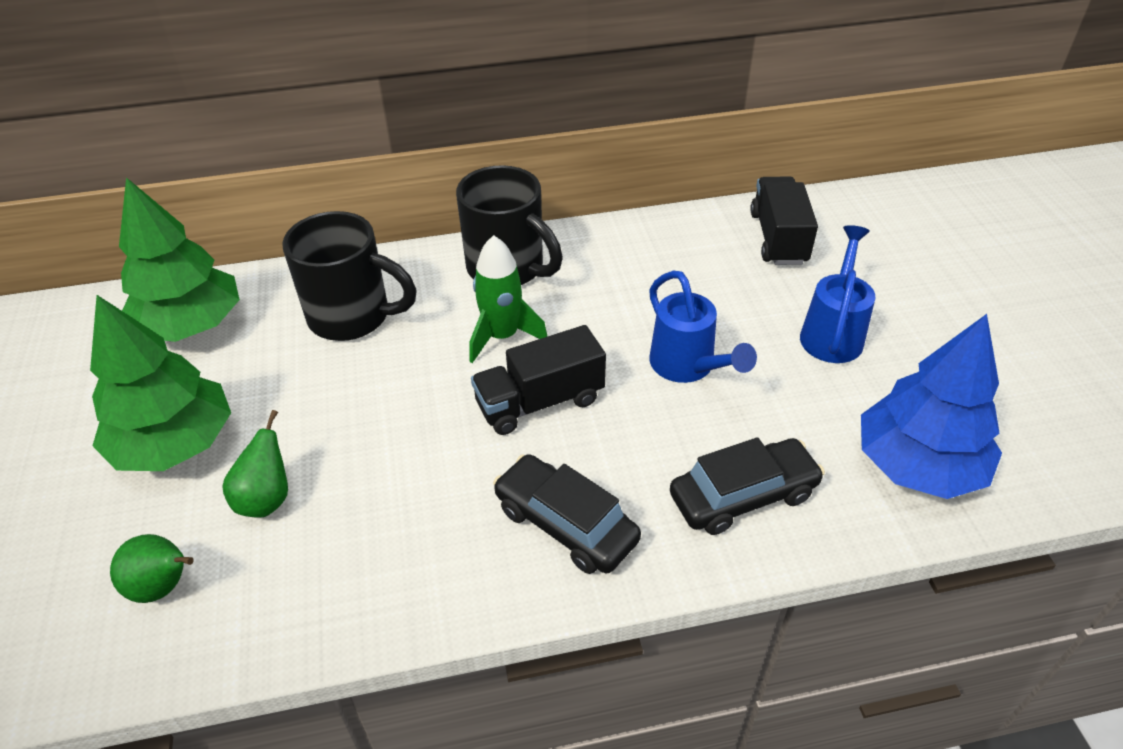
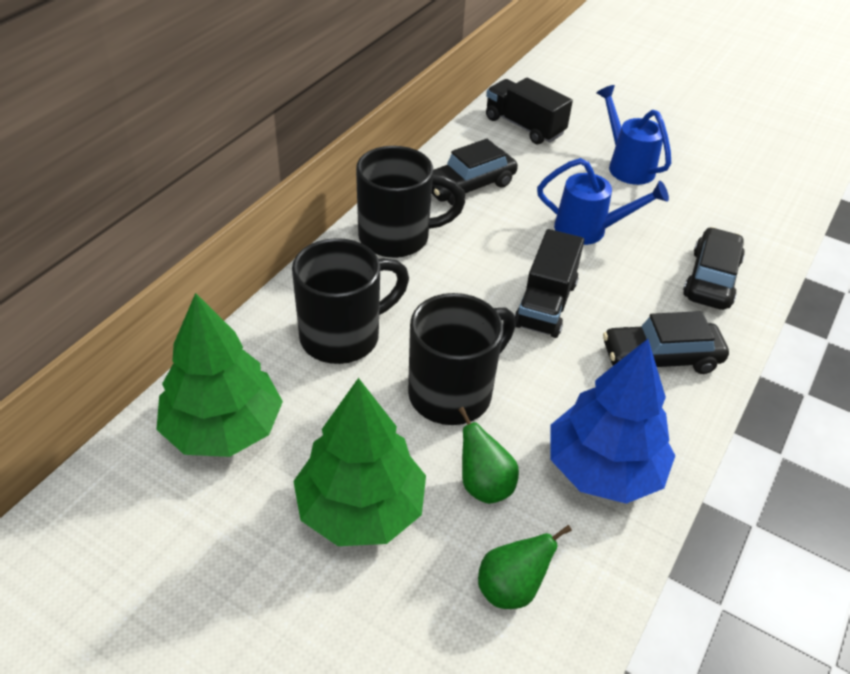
camera: 50 degrees left, 0 degrees up
green rocket [469,235,548,363] -> none
blue tree [861,314,1002,499] -> blue tree moved to [551,339,676,503]
none -> black mug [408,293,516,425]
none -> black car [432,139,518,205]

